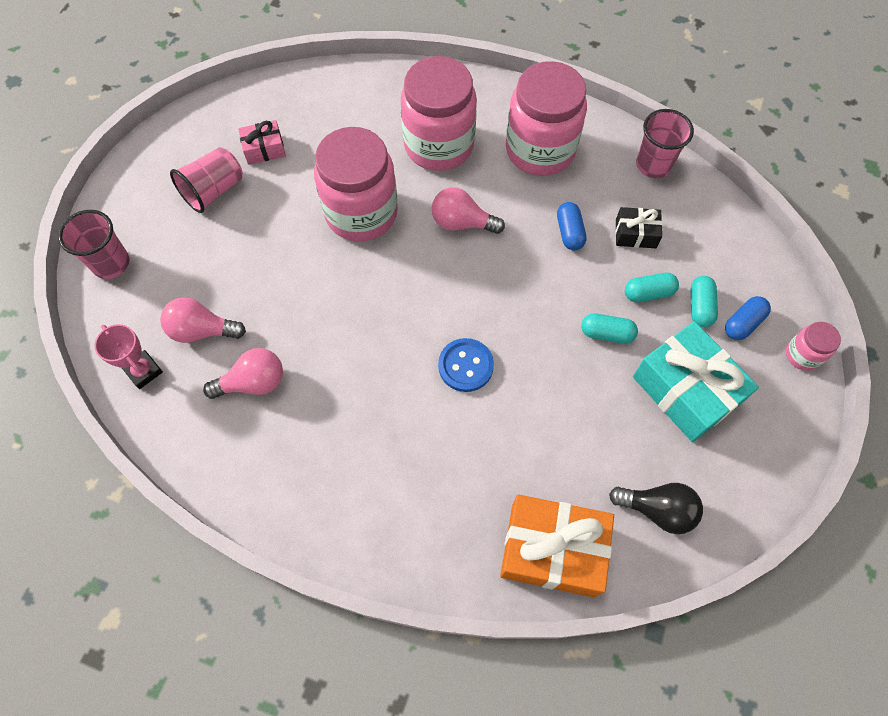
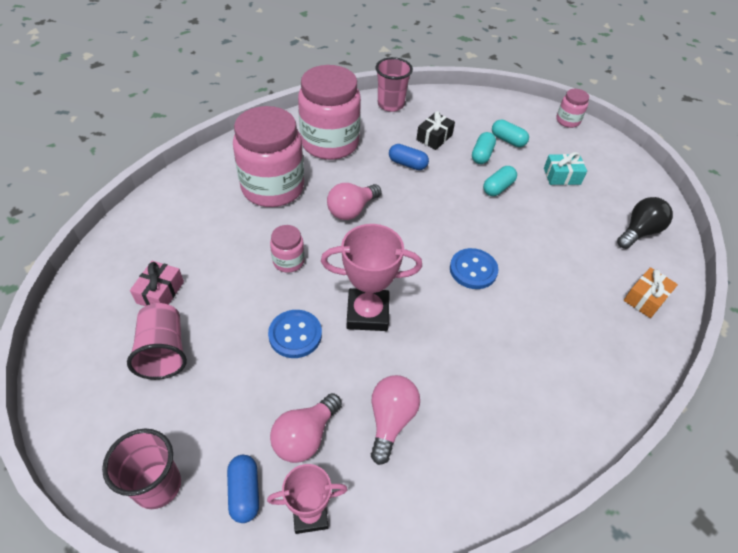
camera: 60 degrees left, 15 degrees down
pink jar [314,127,398,242] -> pink jar [270,225,305,273], size x0.45
orange gift [500,494,614,597] -> orange gift [624,267,678,318], size x0.51
turquoise gift [633,321,759,442] -> turquoise gift [544,152,587,185], size x0.51
blue capsule [725,296,771,340] -> blue capsule moved to [227,455,259,523]
none -> blue button [268,310,322,358]
none -> pink trophy [321,224,422,331]

